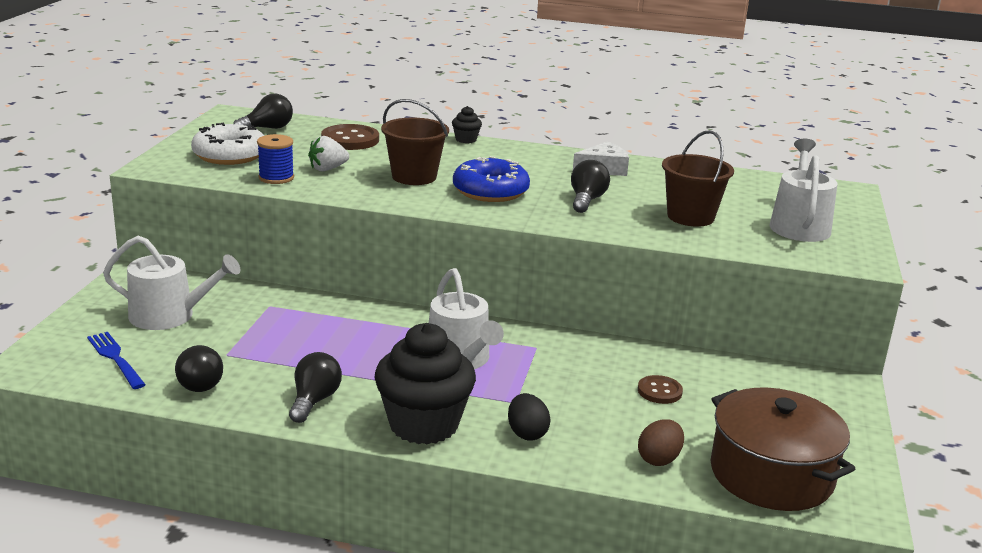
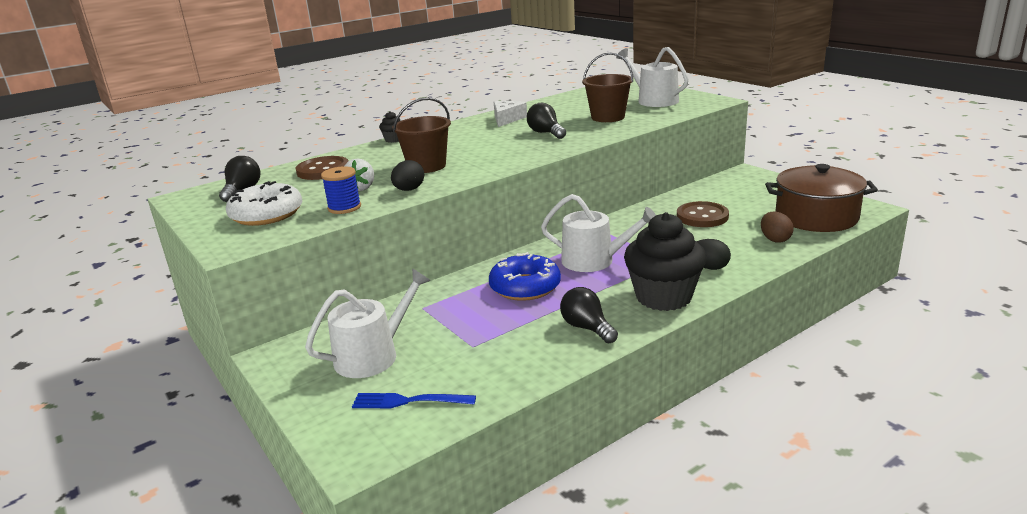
camera: 45 degrees left, 0 degrees up
black light bulb [175,345,223,392] -> none
blue donut [453,156,530,202] -> blue donut moved to [489,252,561,301]
brown button [638,375,683,404] -> brown button [677,201,729,227], size x1.64
none -> black egg [391,160,424,191]

